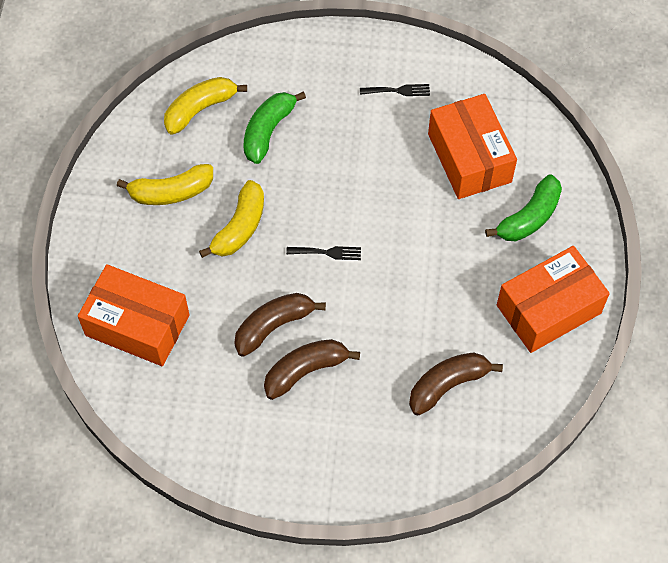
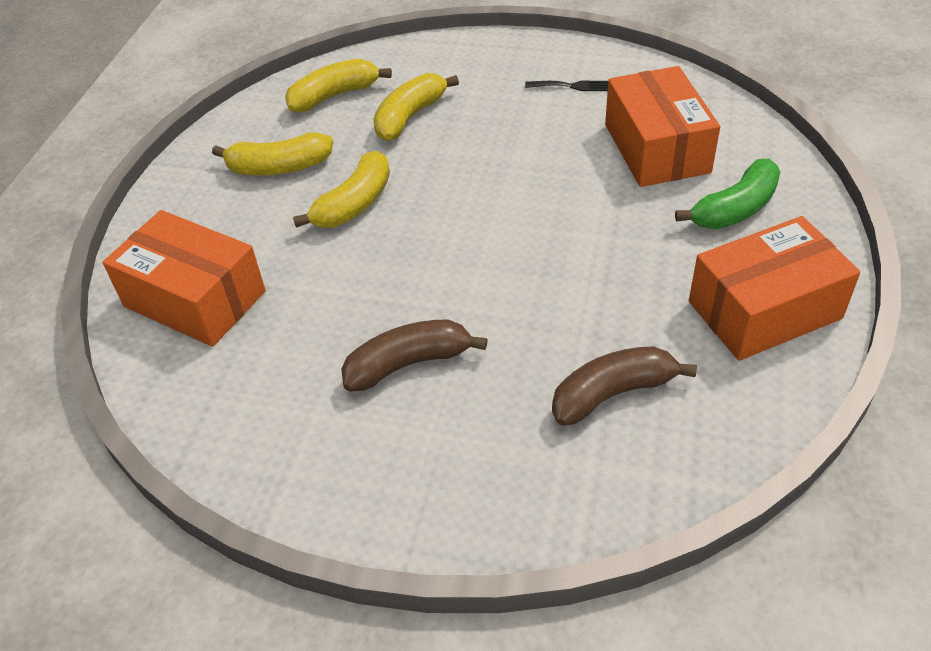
camera: 10 degrees right, 15 degrees down
brown banana [235,293,326,357] -> none
green banana [243,91,306,164] -> yellow banana [373,73,459,141]
black fork [286,246,361,260] -> none

